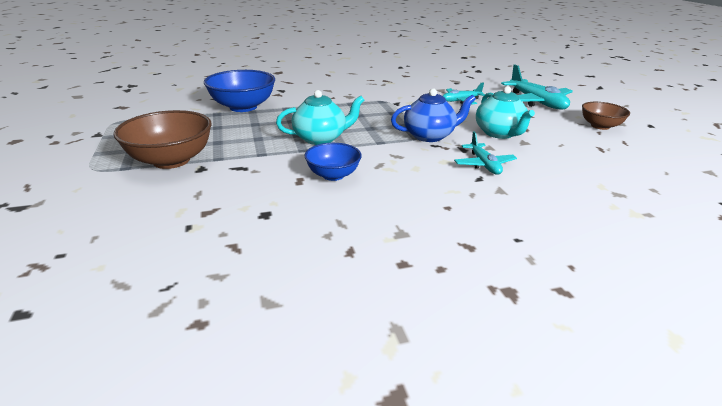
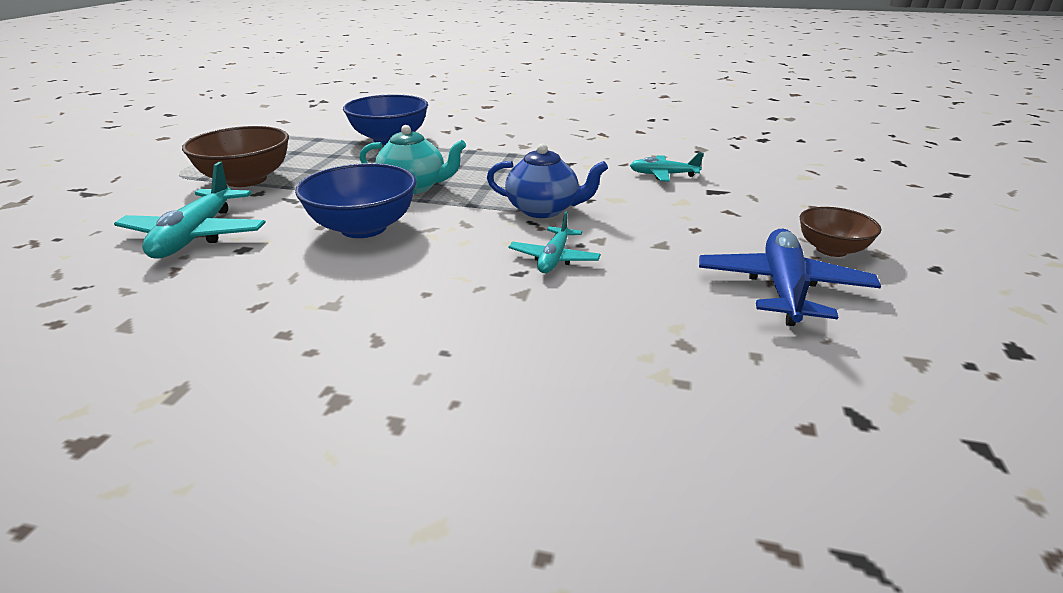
camera: 30 degrees right, 0 degrees up
blue bowl [304,143,362,181] -> blue bowl [295,163,416,238], size x1.64
turquoise teapot [476,86,535,139] -> none
turquoise plane [501,64,573,110] -> turquoise plane moved to [114,162,266,259]
none -> blue plane [699,229,881,326]

